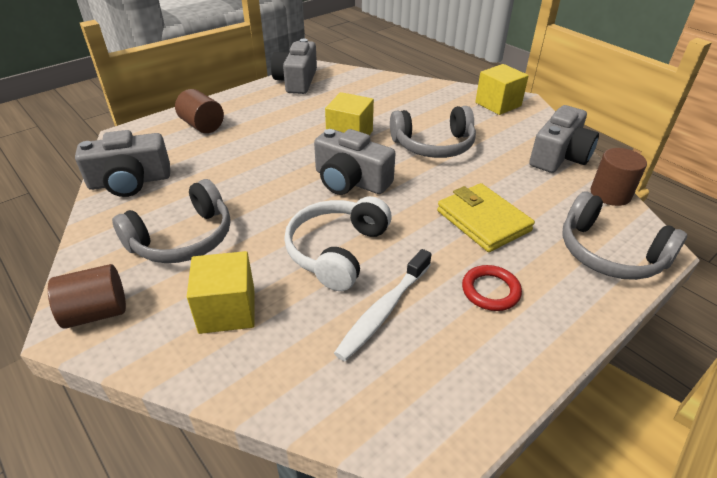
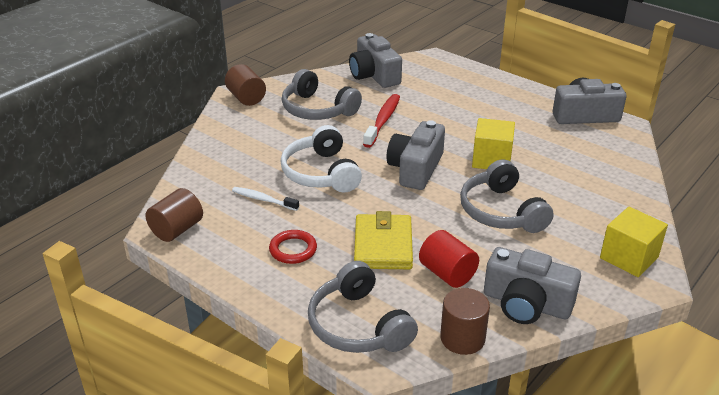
camera: 80 degrees right, 5 degrees down
brown cylinder [175,89,224,133] -> brown cylinder moved to [146,188,203,242]
yellow cube [187,251,255,334] -> none
white headphones [284,196,392,291] -> white headphones turned 120 degrees counterclockwise [281,125,362,193]
white toothbrush [334,249,432,361] -> white toothbrush [232,187,299,211], size x0.66
yellow wallet [437,183,535,252] -> yellow wallet turned 45 degrees counterclockwise [354,211,413,269]
grey headphones [562,191,687,280] -> grey headphones turned 60 degrees counterclockwise [308,261,418,353]
none -> red toothbrush [363,94,400,148]
none -> red cylinder [419,230,479,288]

